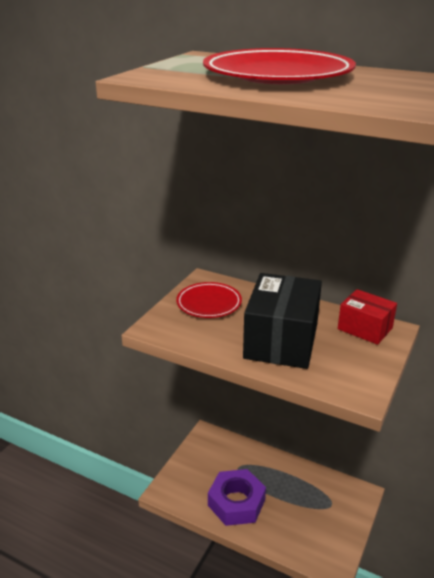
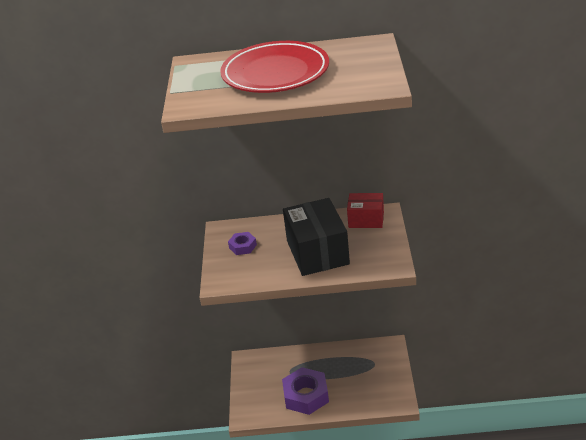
camera: 25 degrees left, 5 degrees up
red plate [176,282,242,318] -> purple nut [228,232,257,255]

